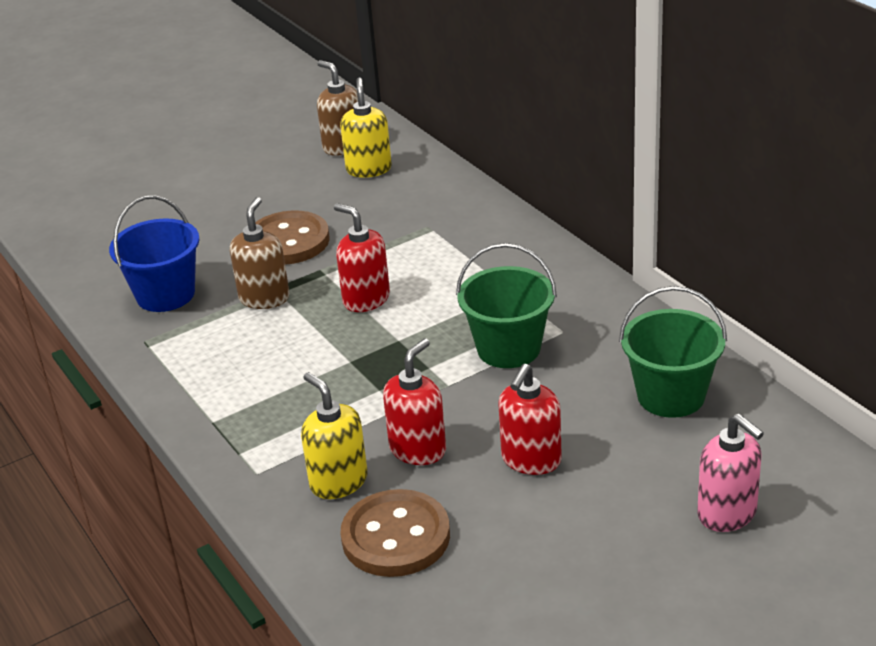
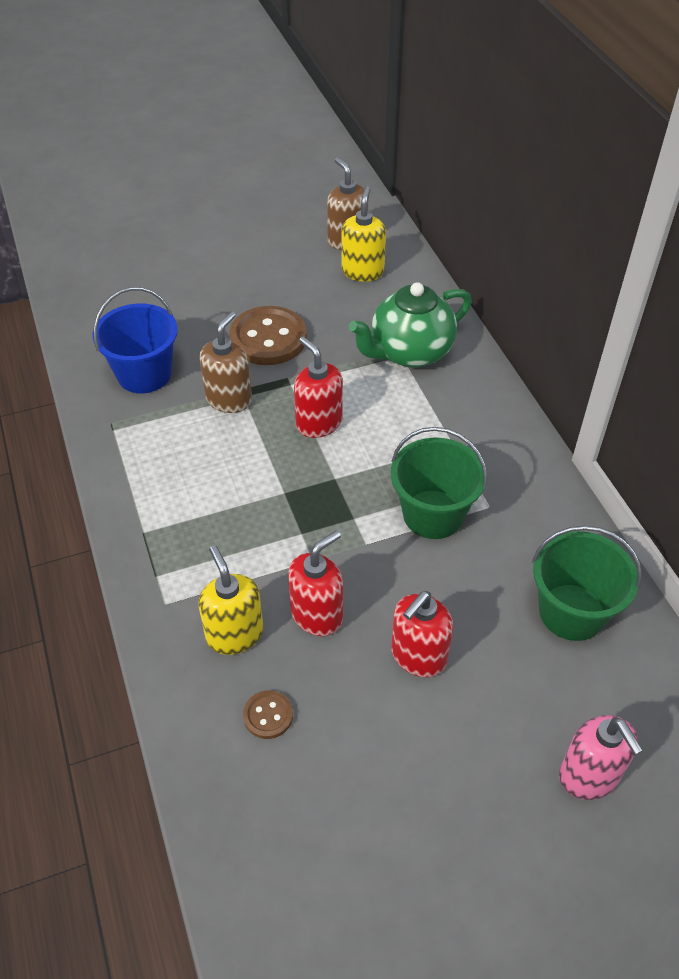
camera: 10 degrees right, 15 degrees up
brown button [341,489,450,577] -> brown button [243,690,293,739], size x0.48
none -> green teapot [349,282,472,368]

